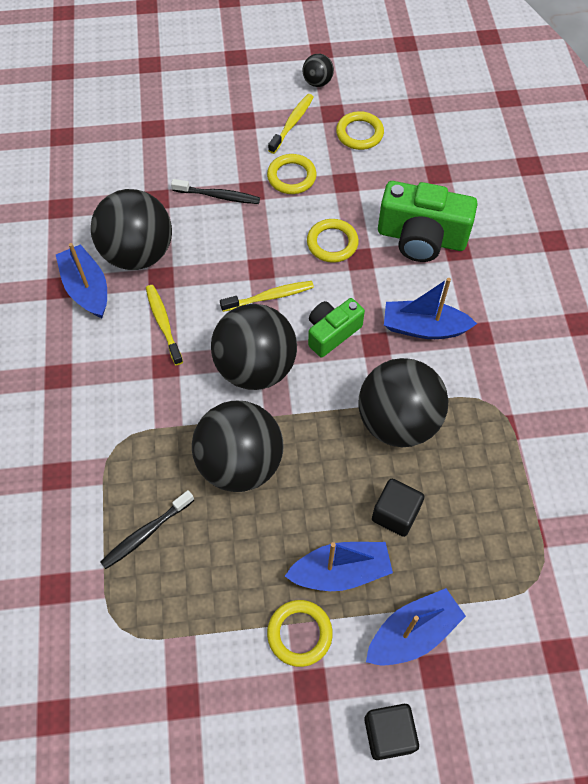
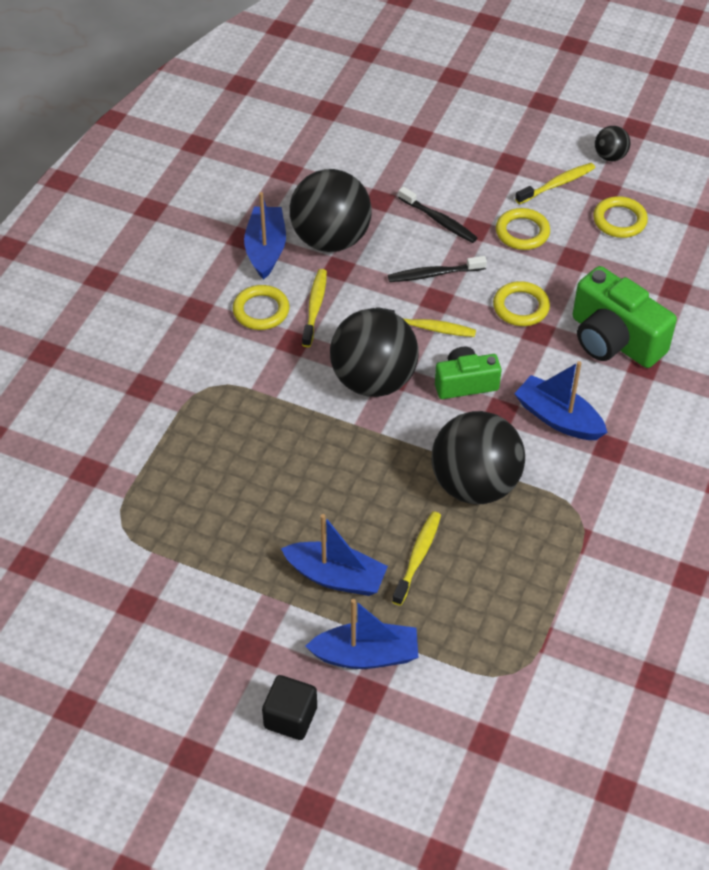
camera: 30 degrees right, 10 degrees down
black toothbrush [100,490,194,569] -> black toothbrush moved to [388,256,487,282]
black ball [192,401,284,492] -> none
yellow ring [267,600,333,667] -> yellow ring moved to [233,285,289,330]
black cube [372,479,425,537] -> yellow toothbrush [392,511,441,606]

